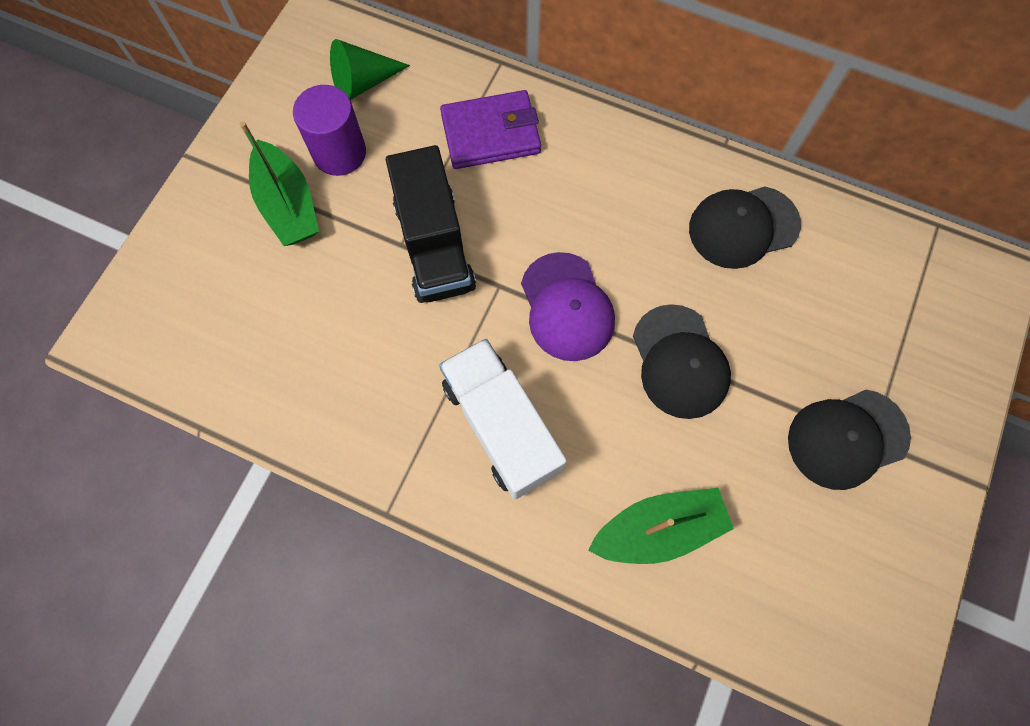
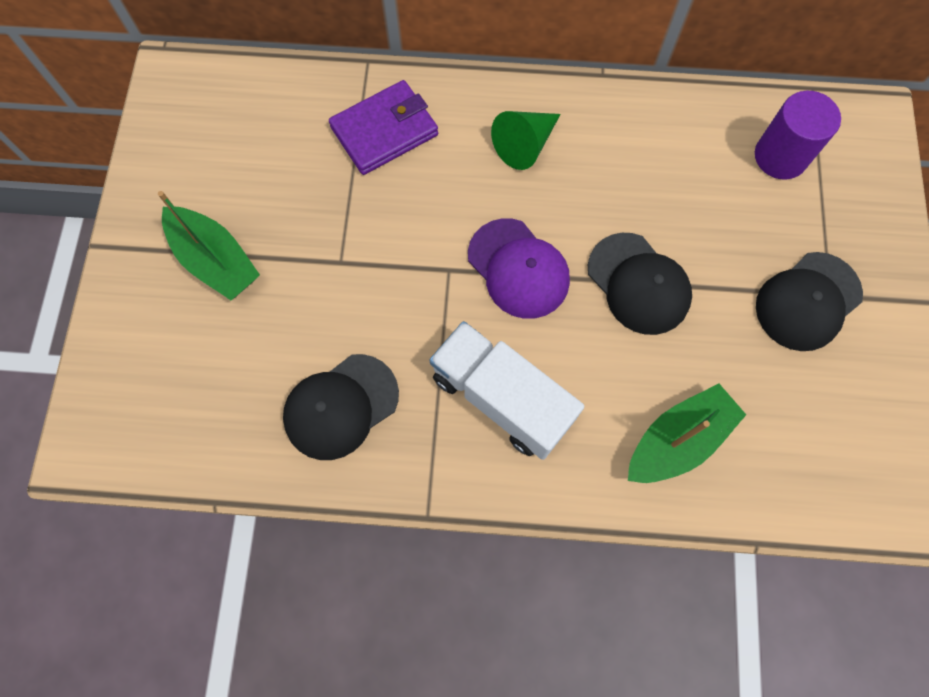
camera: 20 degrees left, 0 degrees up
purple cylinder [293,85,366,176] -> purple cylinder moved to [755,91,841,180]
green cone [330,39,410,100] -> green cone moved to [491,111,561,170]
black truck [386,145,476,303] -> none
black cap [689,186,801,269] -> black cap moved to [283,354,399,460]

